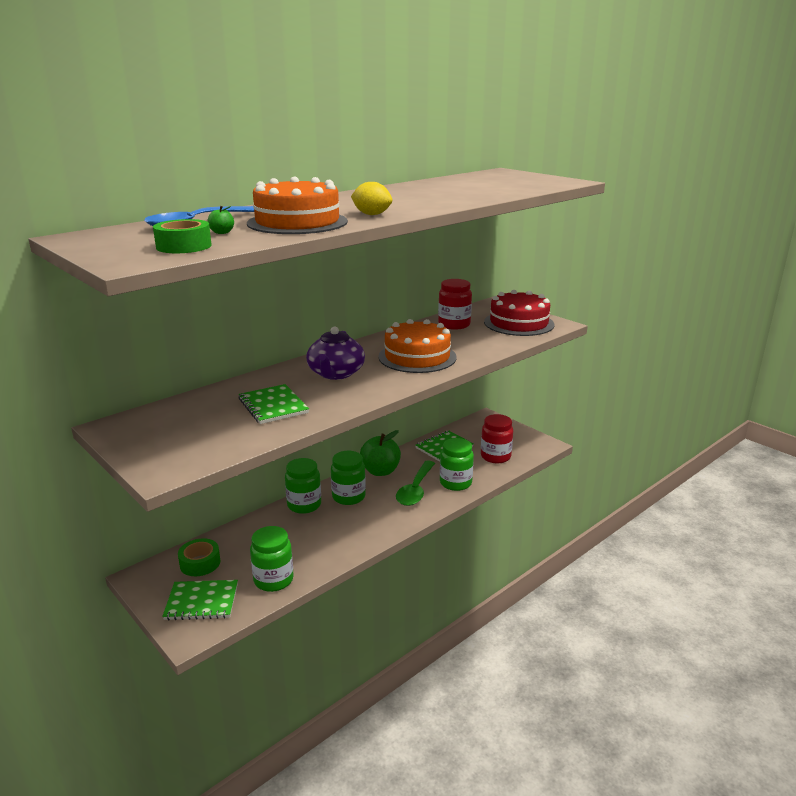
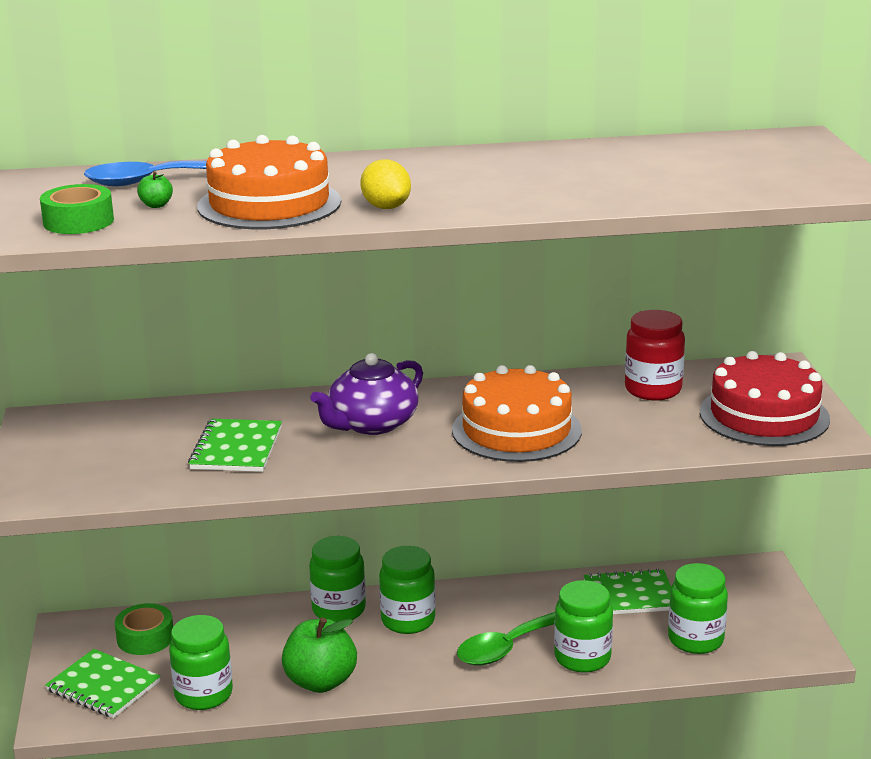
camera: 35 degrees right, 0 degrees up
green apple [360,430,401,476] -> green apple moved to [282,617,357,693]
red jar [481,414,513,463] -> green jar [668,563,728,654]

